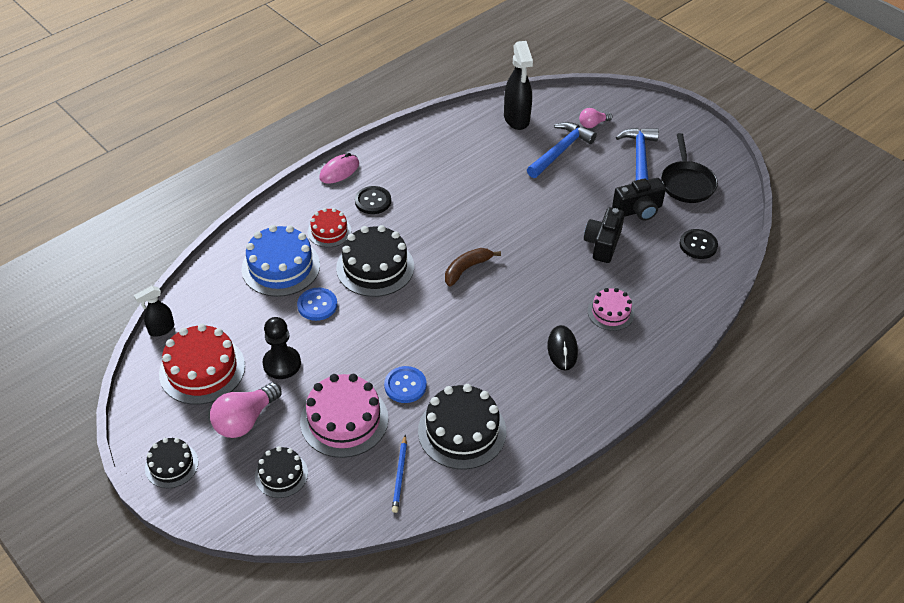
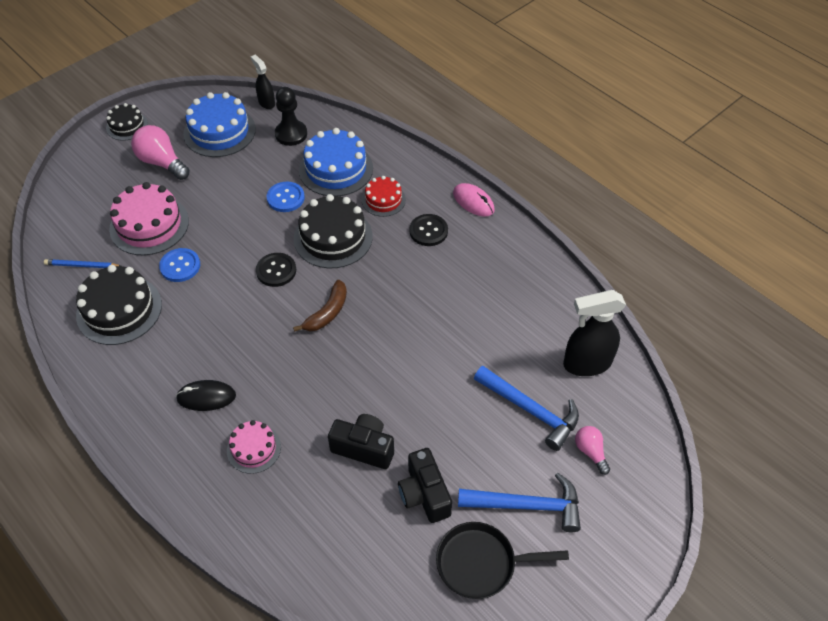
camera: 90 degrees right, 5 degrees up
red cake [159,324,245,405] -> blue cake [183,92,256,157]
black cake [255,446,308,498] -> none
black pawn [263,317,301,379] -> black pawn moved to [275,87,307,146]
brown banana [445,248,501,287] -> brown banana turned 75 degrees clockwise [293,280,347,332]
black button [679,229,718,259] -> black button moved to [256,253,296,287]

